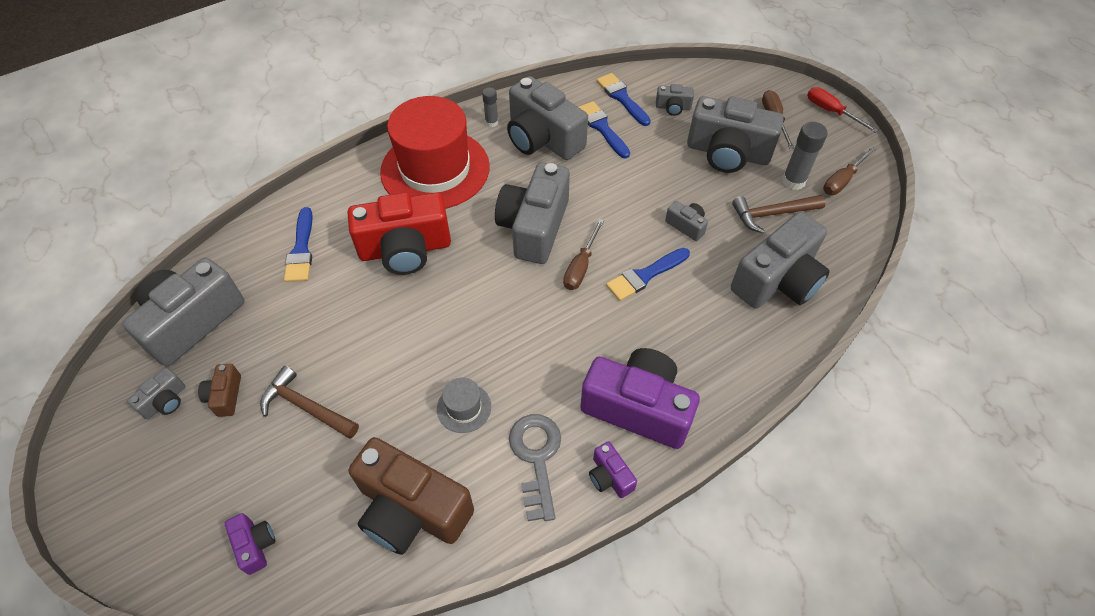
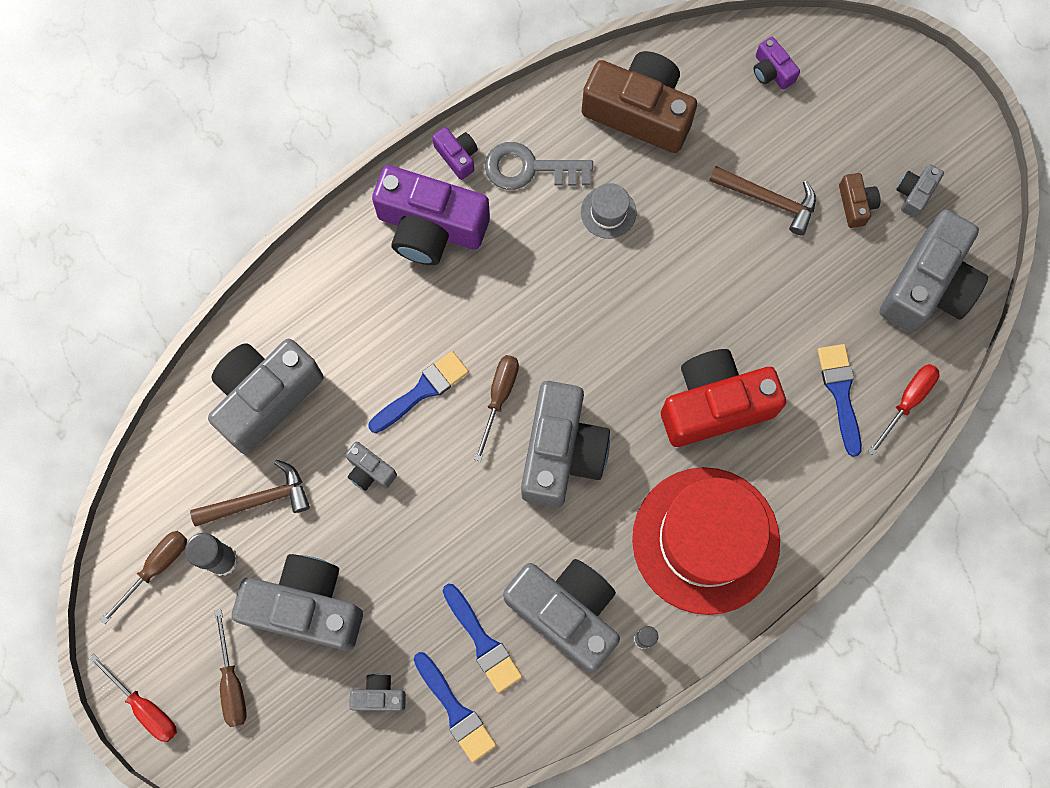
camera: 175 degrees right, 20 degrees up
grey key [509,414,561,521] -> grey key turned 105 degrees clockwise [485,142,593,190]
none -> red screwdriver [868,364,940,456]

